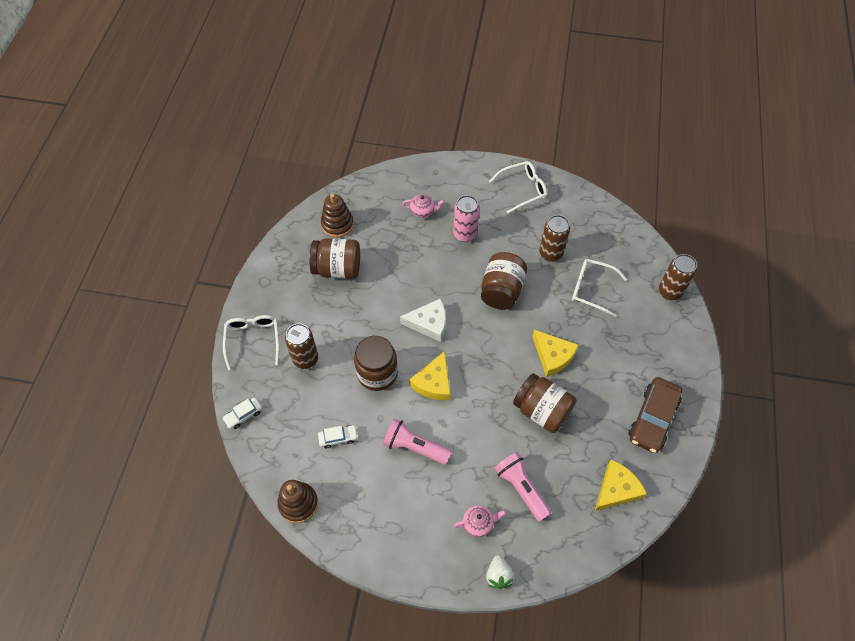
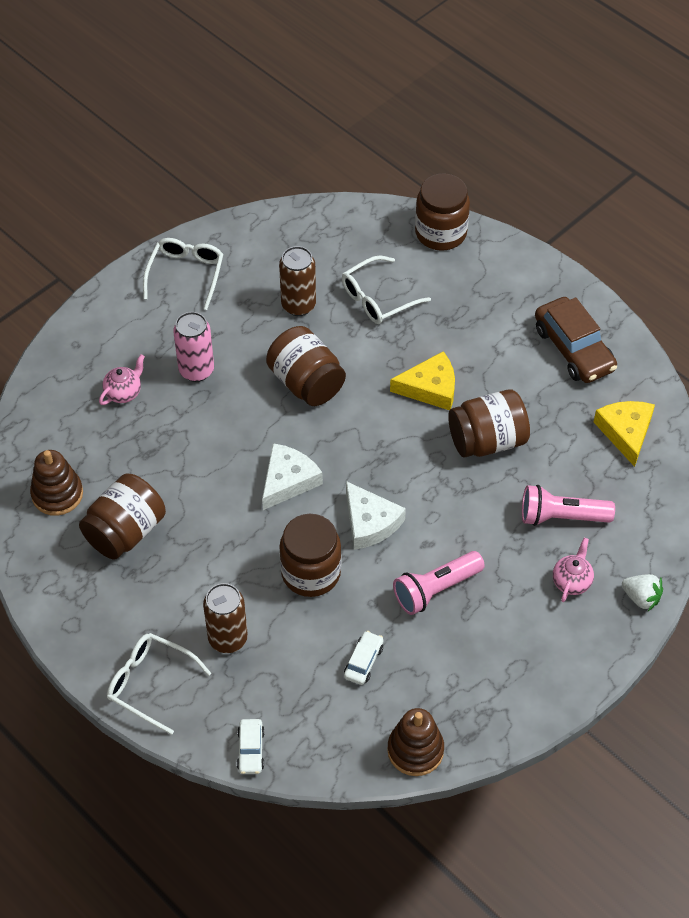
camera: 55 degrees left, 5 degrees down
yellow cheese [409,351,450,400] -> white cheese [346,481,406,550]
brown can [659,254,697,300] -> brown jar [415,173,470,251]

